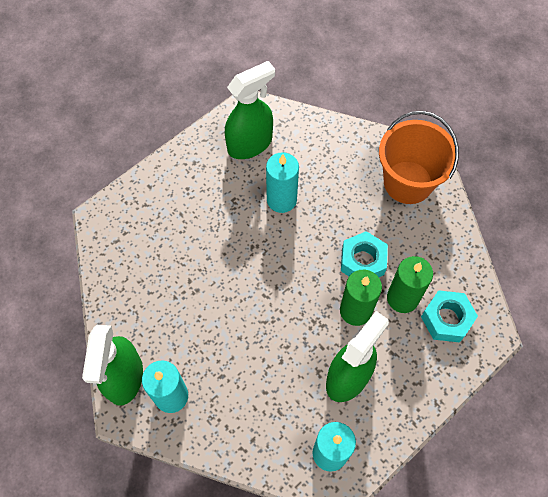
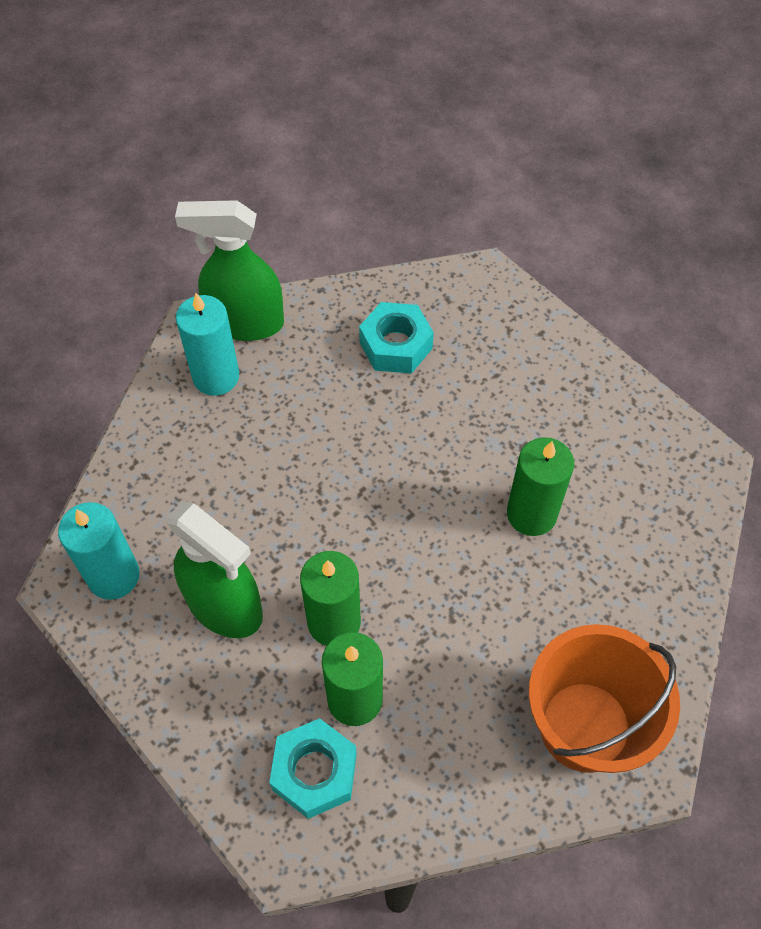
camera: 90 degrees right, 5 degrees down
green spray bottle [225,61,275,159] -> none
turquoise candle [266,152,299,213] -> green candle [507,437,574,536]
turquoise nut [341,231,388,277] -> turquoise nut moved to [359,302,434,374]

